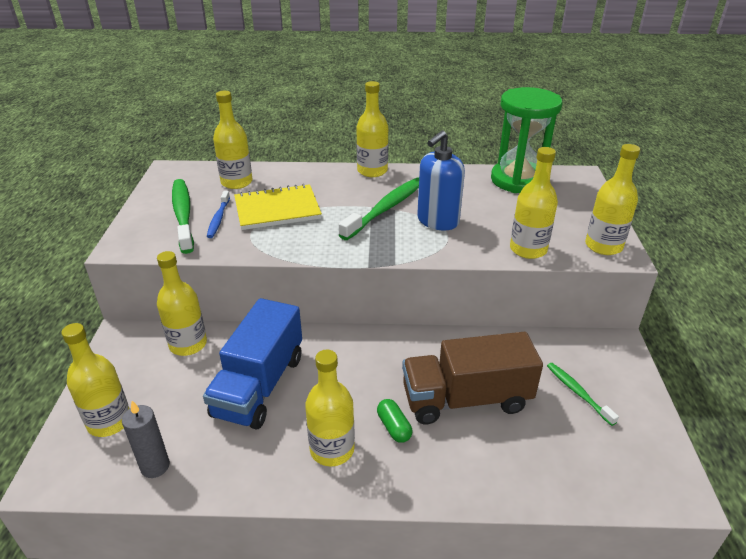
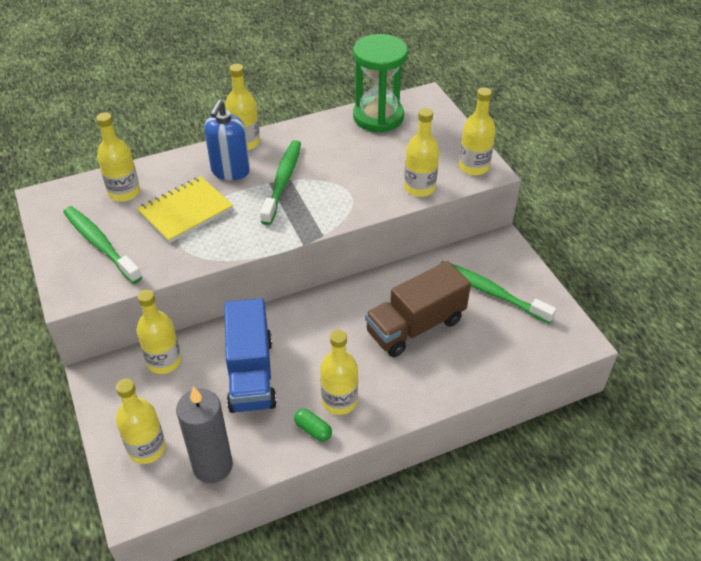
camera: 25 degrees left, 10 degrees up
grey candle [122,401,170,478] -> grey candle [176,386,233,483], size x1.68
blue toothbrush [207,191,230,238] -> none
green capsule [377,399,412,443] -> green capsule moved to [294,409,332,442]
blue soap dispenser [417,131,465,230] -> blue soap dispenser moved to [204,100,250,180]
green toothbrush [547,363,619,426] -> green toothbrush [440,261,556,324], size x1.79

